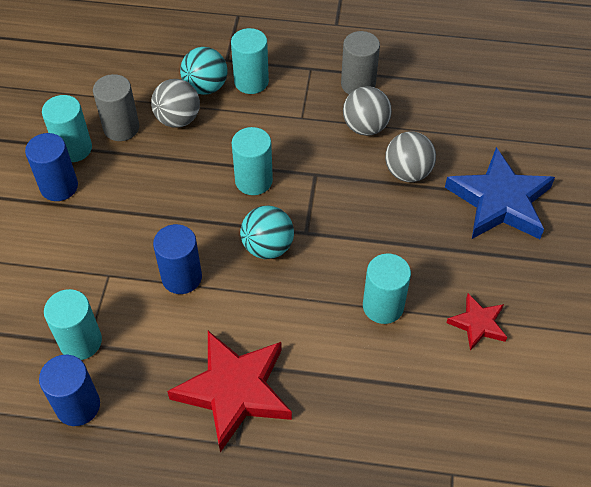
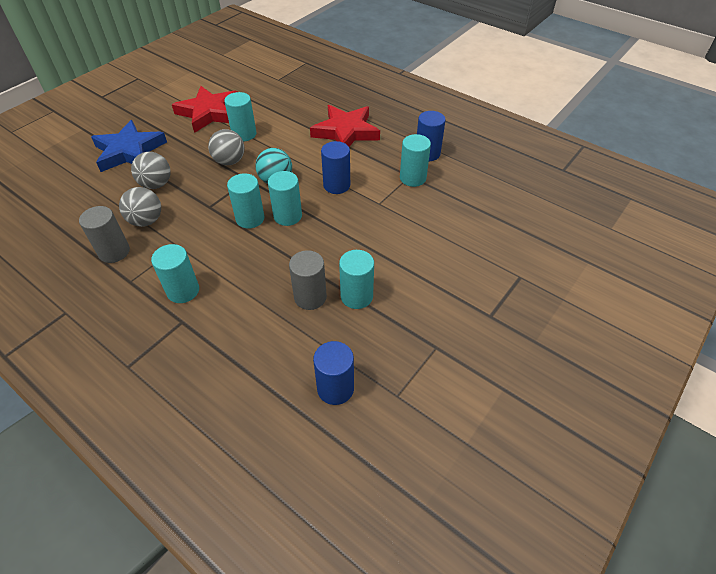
camera: 150 degrees left, 5 degrees down
blue cylinder [25,133,78,201] -> blue cylinder moved to [313,341,354,405]
grey ball [151,79,200,128] -> grey ball moved to [208,129,245,165]
turquoise ball [180,47,227,95] -> none
red star [446,294,507,351] -> red star [172,86,238,133], size x1.96
none -> turquoise cylinder [268,171,302,226]

